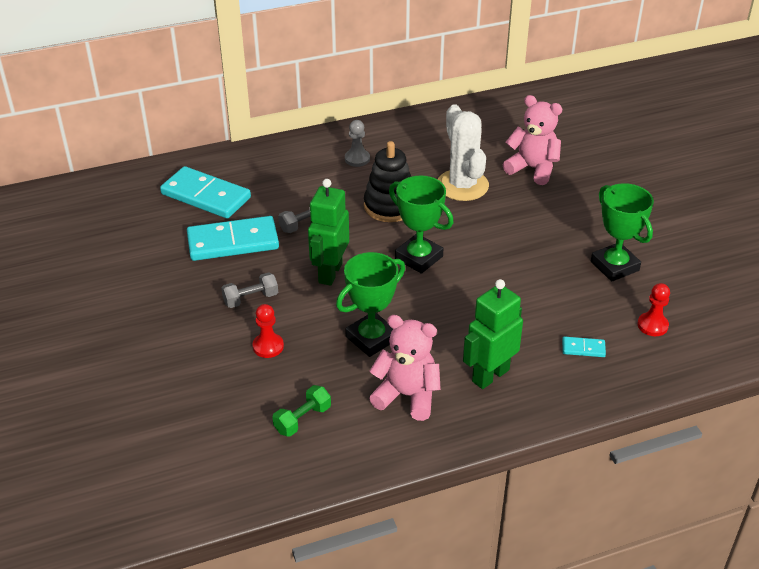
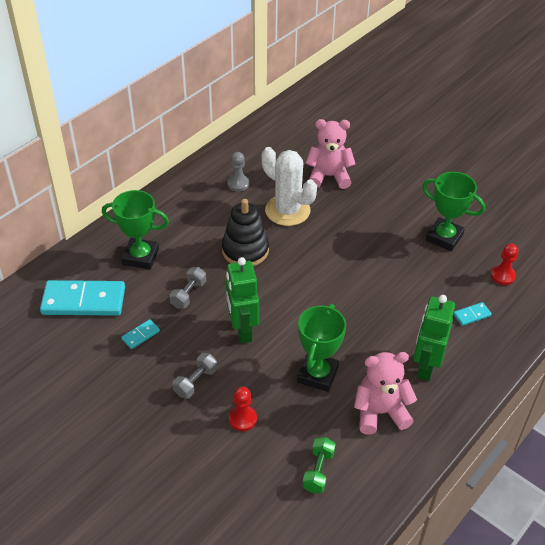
camera: 30 degrees left, 5 degrees up
turquoise domino [187,216,279,261] -> turquoise domino [121,319,160,349], size x0.43
grey pawn [345,120,370,167] -> grey pawn moved to [227,152,249,191]
green trophy [389,175,454,274] -> green trophy moved to [102,190,169,269]

